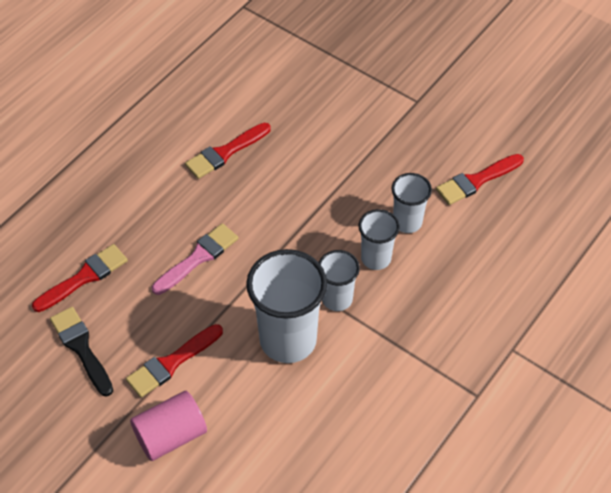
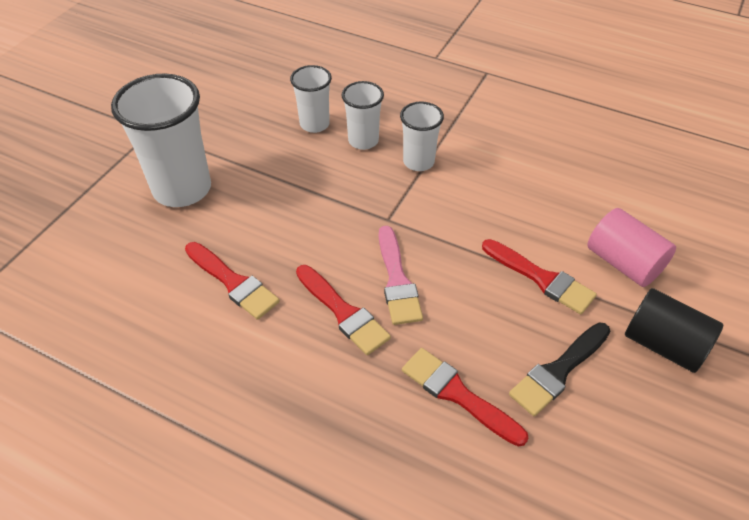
camera: 100 degrees left, 5 degrees down
pink brush [152,223,238,295] -> pink brush turned 135 degrees counterclockwise [379,226,423,325]
white cup [246,249,327,363] -> white cup moved to [111,74,211,207]
red brush [436,154,524,205] -> red brush moved to [296,265,391,355]
none -> black cylinder [625,288,724,373]

